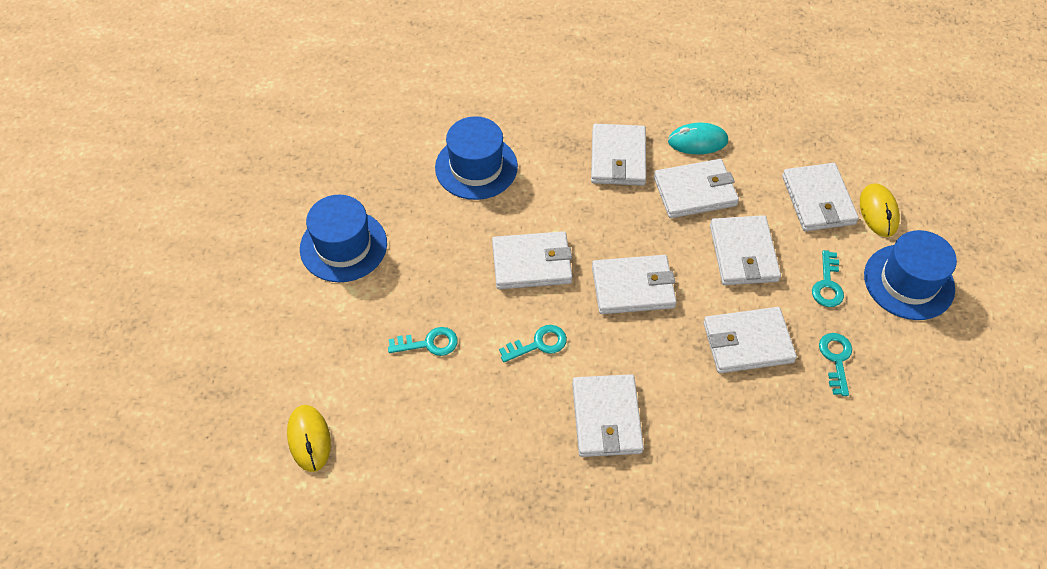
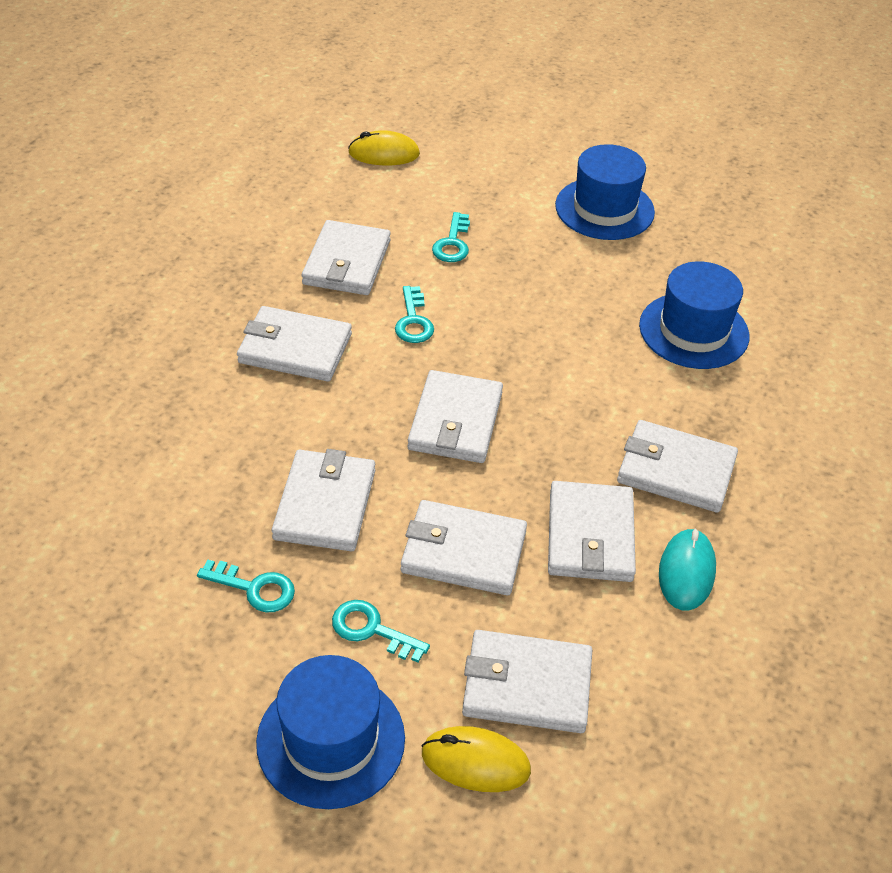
camera: 105 degrees right, 10 degrees down
white wallet [492,231,572,289] -> white wallet moved to [302,220,391,295]

